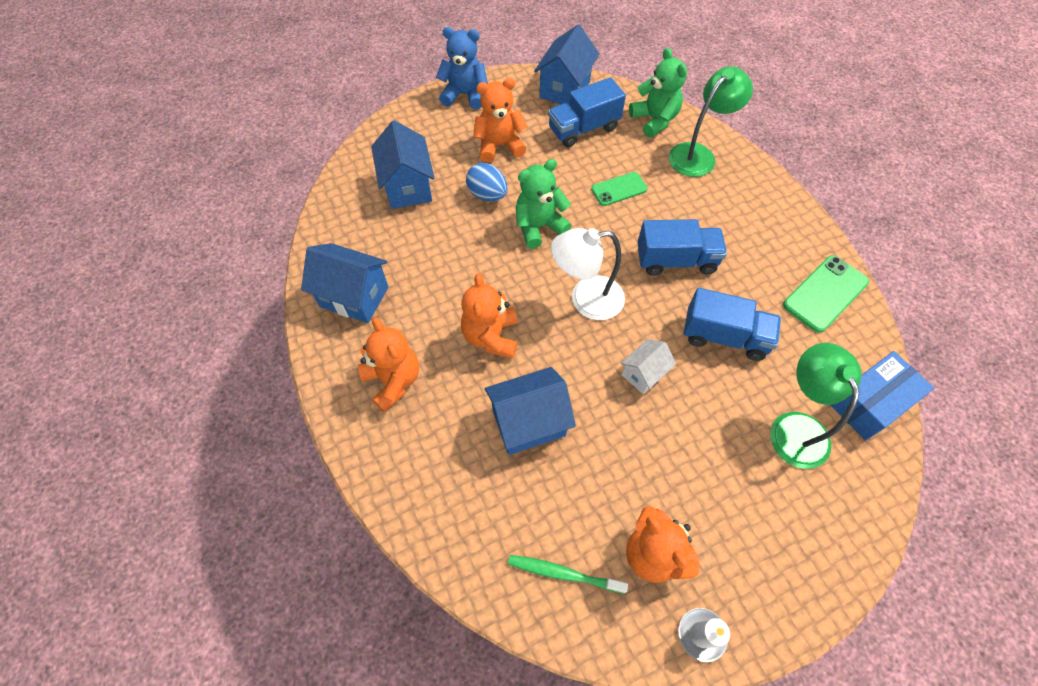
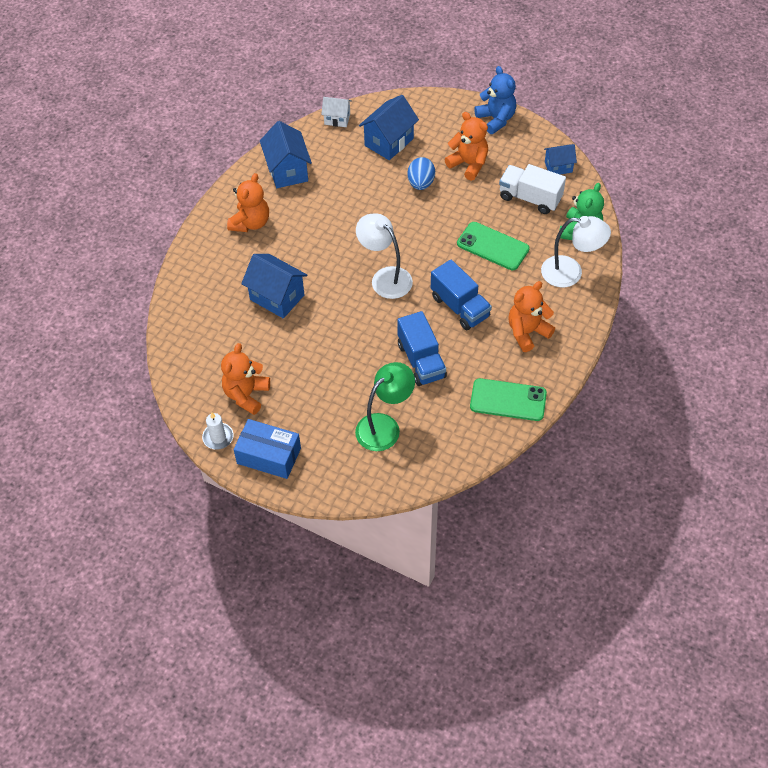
camera: 55 degrees right, 5 degrees down
orange teddy bear [461,273,517,359] -> orange teddy bear moved to [508,281,555,352]
green toothbrush [508,555,628,594] -> none
green teddy bear [516,159,572,249] -> none
blue house [534,25,599,104] -> blue house [544,144,577,175], size x0.60
blue truck [548,77,626,147] -> white truck [499,164,566,214]
green phone [591,172,648,206] -> green phone [457,222,530,270], size x1.54
white house [621,339,676,394] -> white house moved to [321,97,352,127]
green lamp [669,66,753,177] -> white lamp [541,216,611,287]
blue box [830,351,934,440] -> blue box moved to [233,419,301,479]

